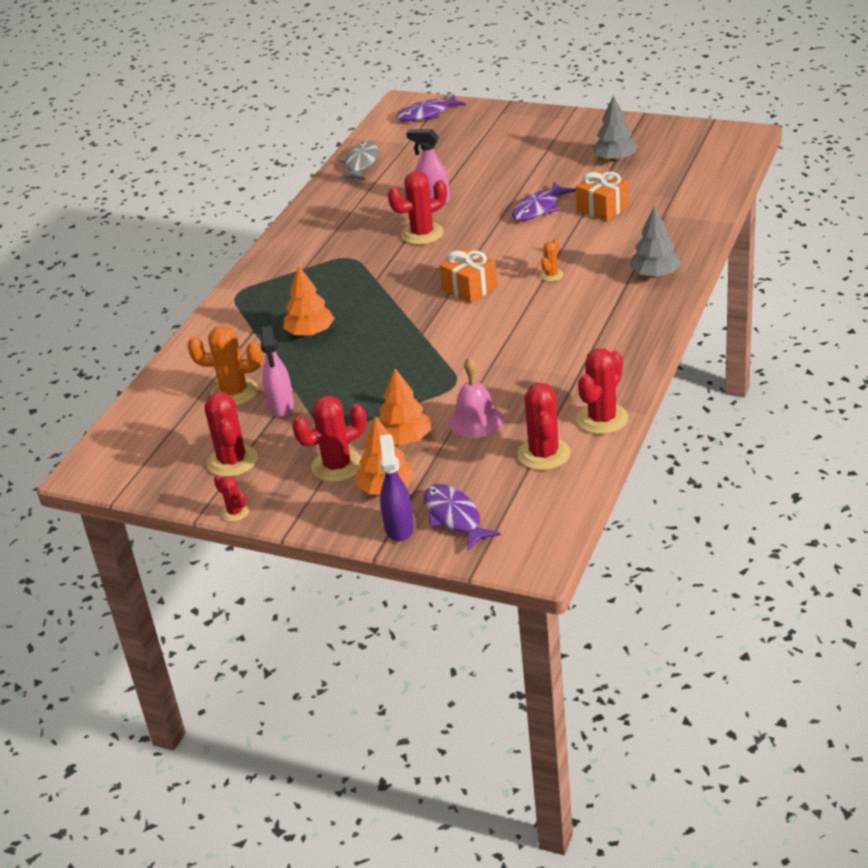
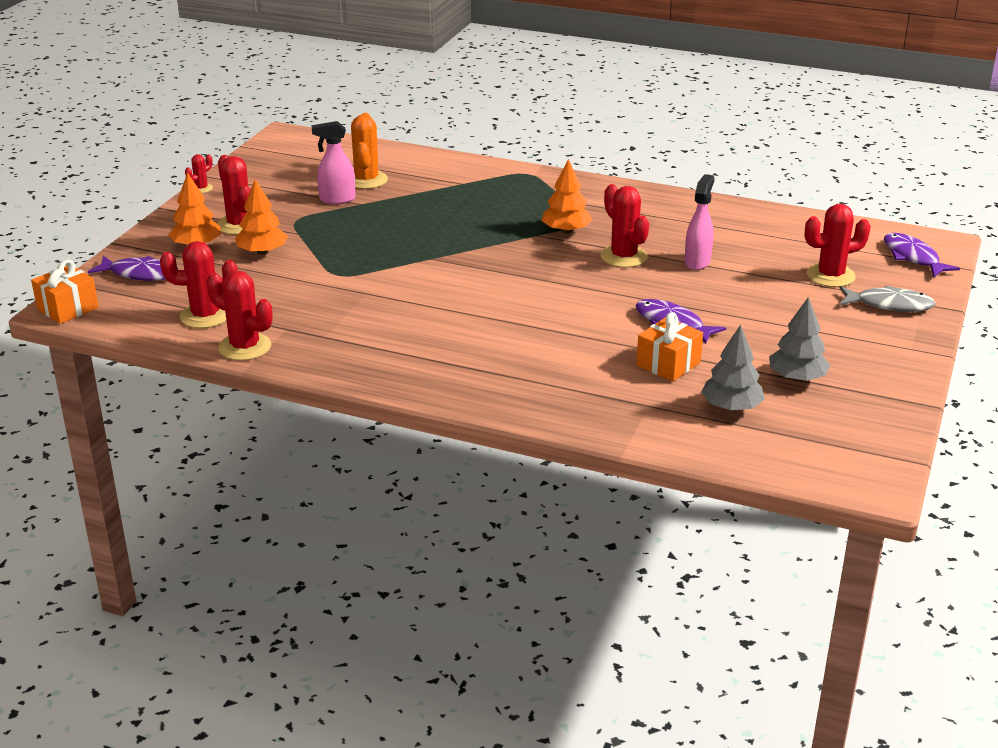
camera: 85 degrees right, 5 degrees down
red cactus [205,392,258,477] -> red cactus moved to [804,204,871,287]
orange tree [283,265,335,336] -> orange tree moved to [541,159,593,234]
grey fish [338,141,378,180] -> grey fish moved to [840,285,936,312]
purple spray bottle [380,434,414,542] -> none
purple fish [424,484,501,551] -> purple fish turned 45 degrees clockwise [88,256,179,281]
orange gift [440,248,497,303] -> orange gift moved to [31,259,99,324]
pink bell [448,357,503,438] -> none
orange cactus [540,239,563,281] -> none
grey tree [629,206,681,278] -> grey tree moved to [701,325,765,411]

